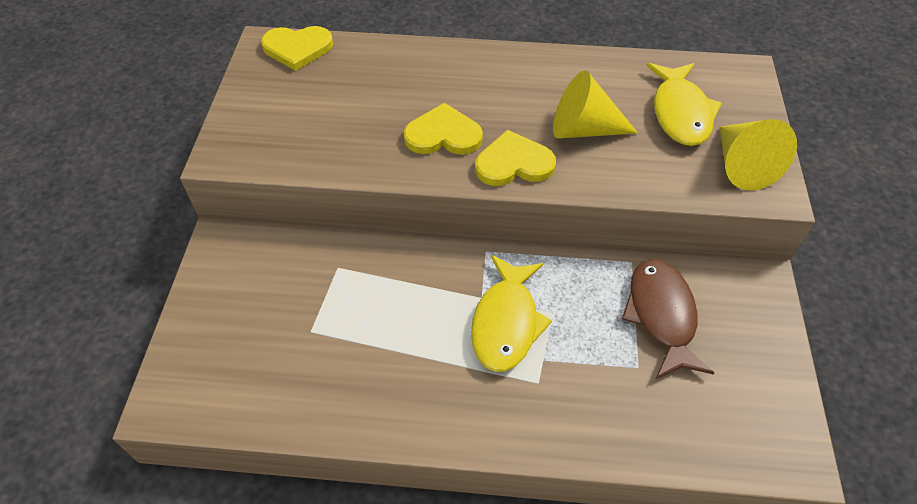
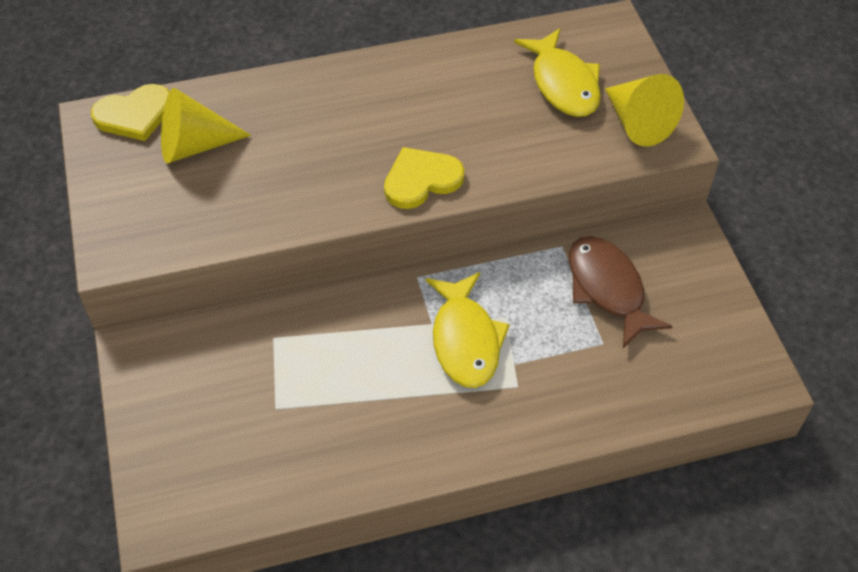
camera: 20 degrees left, 0 degrees up
yellow heart [404,103,483,155] -> none
yellow cone [553,70,638,139] -> yellow cone moved to [161,88,251,164]

